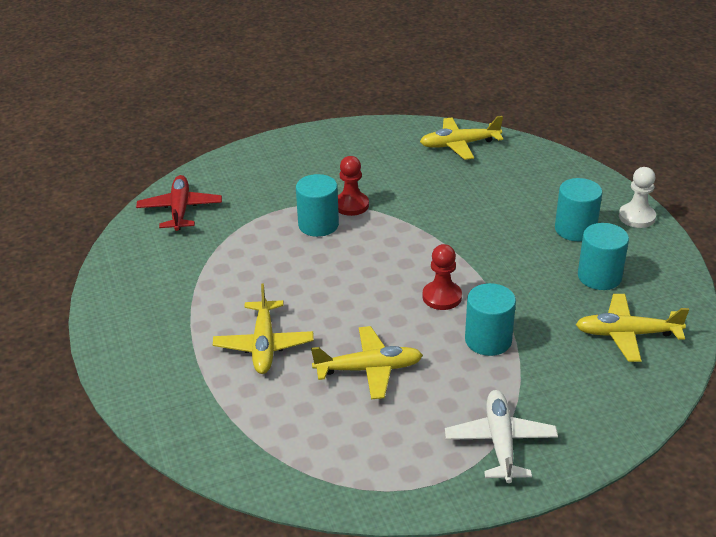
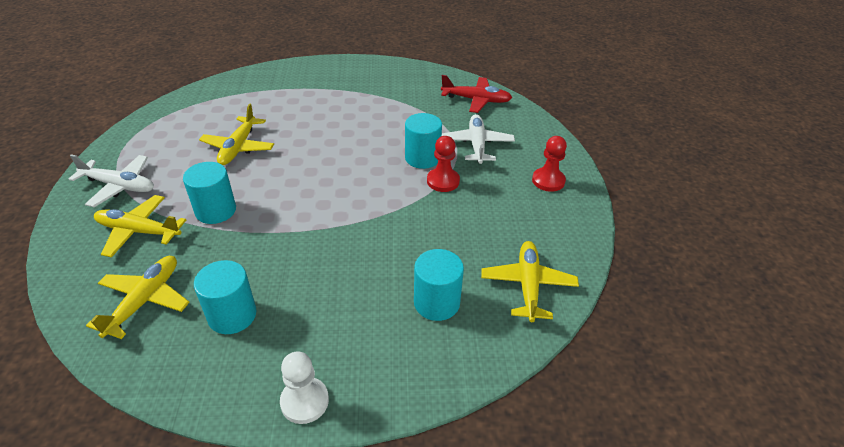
camera: 105 degrees right, 5 degrees up
yellow plane [213,284,314,374] -> yellow plane moved to [94,195,186,258]
red pawn [422,244,462,310] -> red pawn moved to [532,136,567,192]
turquoise cylinder [555,178,603,241] -> turquoise cylinder moved to [414,249,464,321]
none -> white plane [442,114,515,164]

